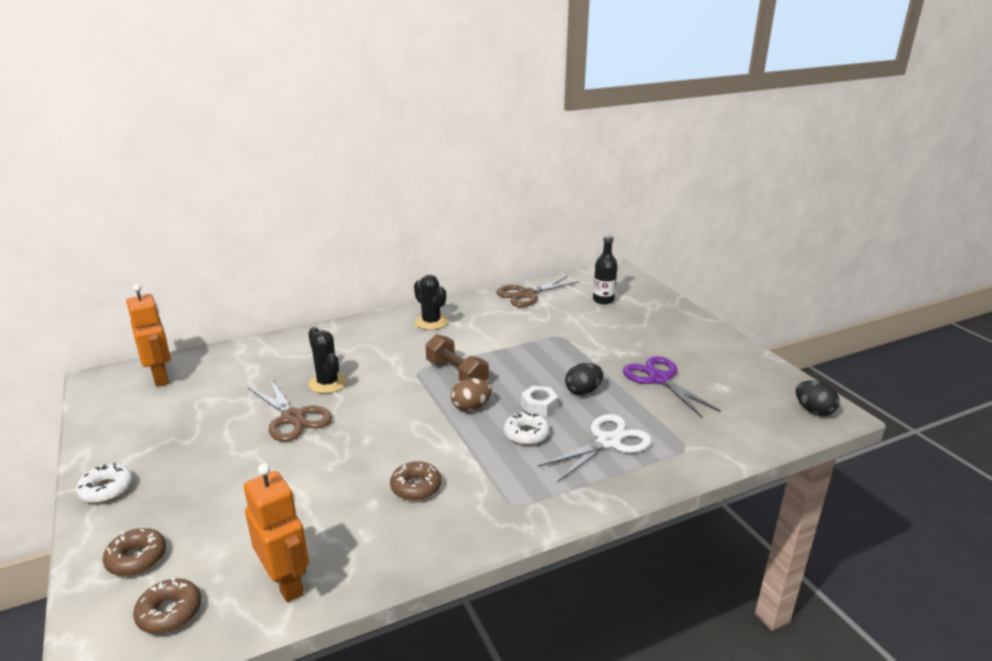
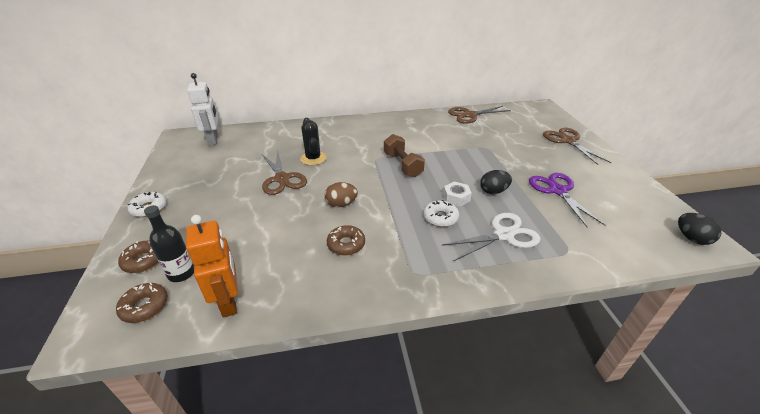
camera: 15 degrees right, 10 degrees up
orange robot [126,284,171,387] -> white robot [187,73,218,146]
black cactus [414,275,448,330] -> none
brown egg [451,378,492,411] -> brown egg moved to [325,182,358,207]
black bottle [593,235,618,304] -> black bottle moved to [144,205,194,282]
none -> brown scissors [543,128,611,165]

